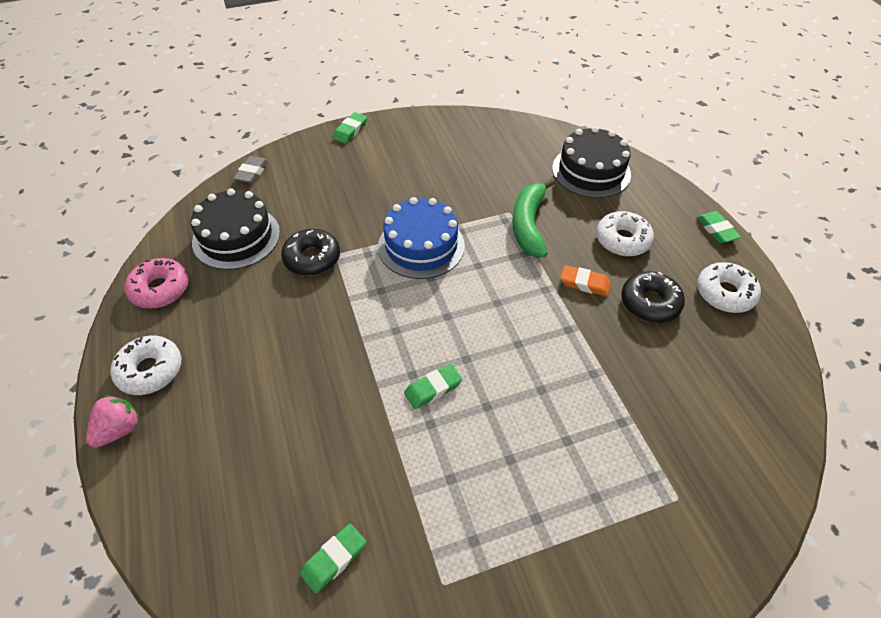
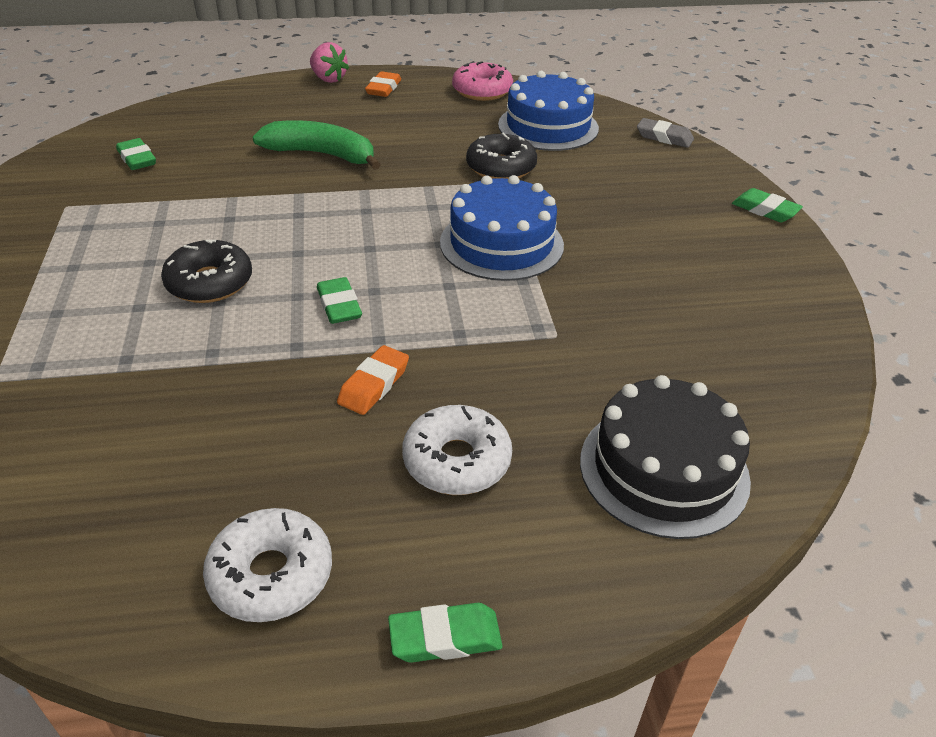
camera: 100 degrees right, 10 degrees down
white donut [111,336,181,395] -> orange eraser [365,71,401,97]
black cake [191,188,280,270] -> blue cake [498,71,599,151]
green eraser [404,364,462,409] -> green eraser moved to [317,277,362,324]
green banana [512,179,554,258] -> green banana moved to [252,120,381,170]
black donut [621,271,685,323] -> black donut moved to [161,240,252,303]

